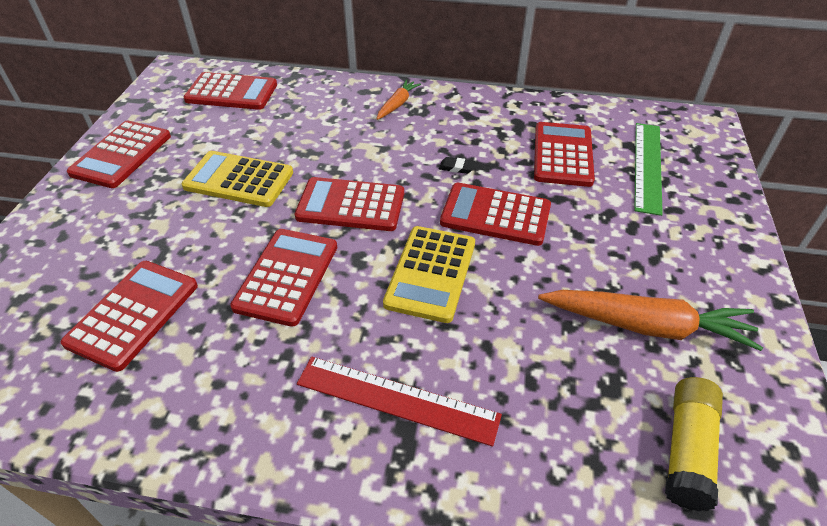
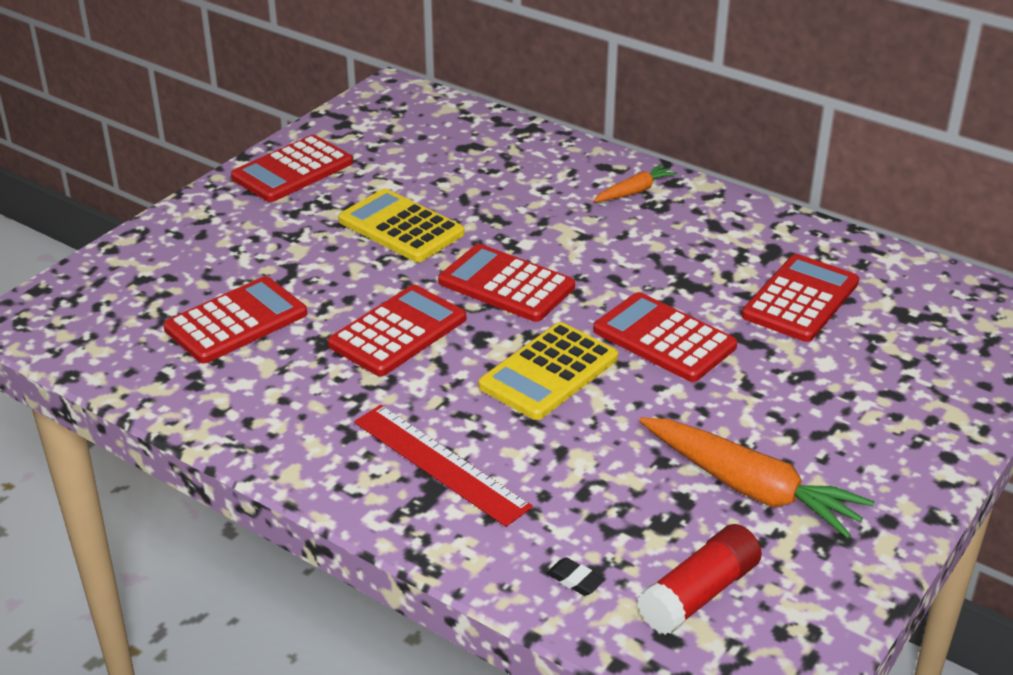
camera: 25 degrees right, 10 degrees down
red calculator [184,72,277,110] -> none
black eraser [439,157,475,174] -> black eraser moved to [546,557,605,596]
green ruler [634,123,663,216] -> none
yellow glue stick [665,377,723,511] -> red glue stick [637,524,762,635]

